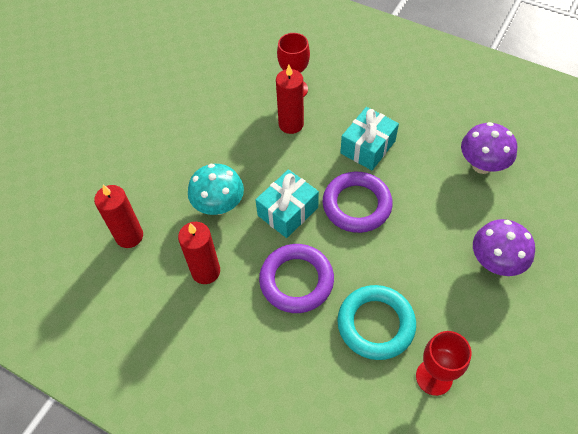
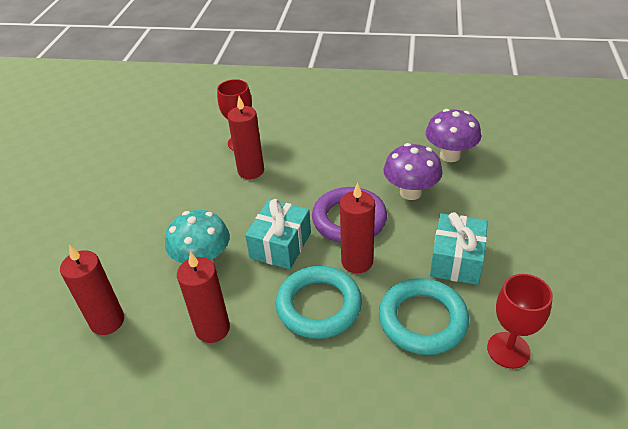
camera: 20 degrees left, 15 degrees down
purple ring [259,244,334,313] -> turquoise ring [276,266,362,339]
turquoise gift [340,107,399,170] -> turquoise gift moved to [430,212,488,285]
purple mushroom [473,219,535,276] -> purple mushroom moved to [383,143,442,200]
none -> red candle [340,182,375,273]

